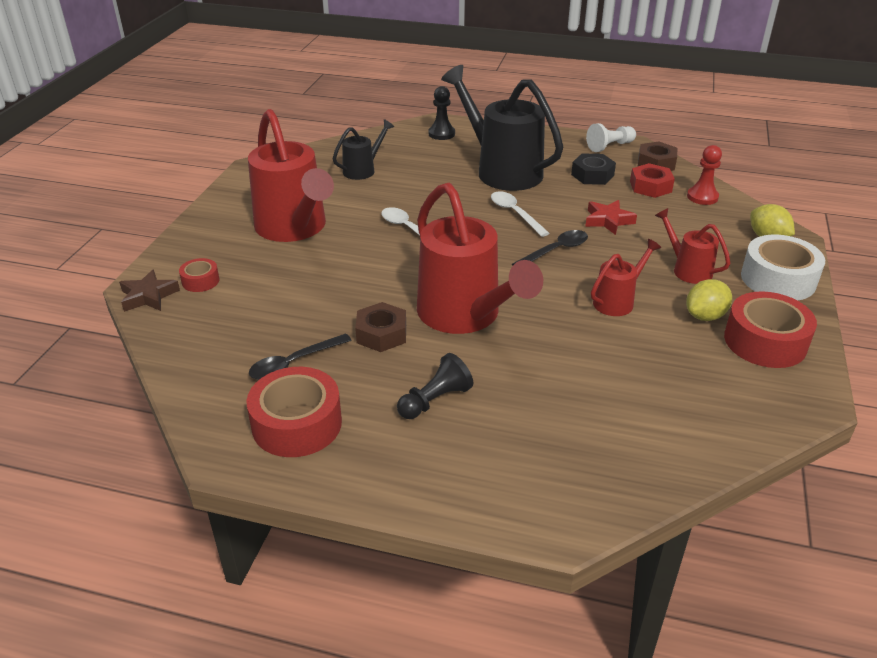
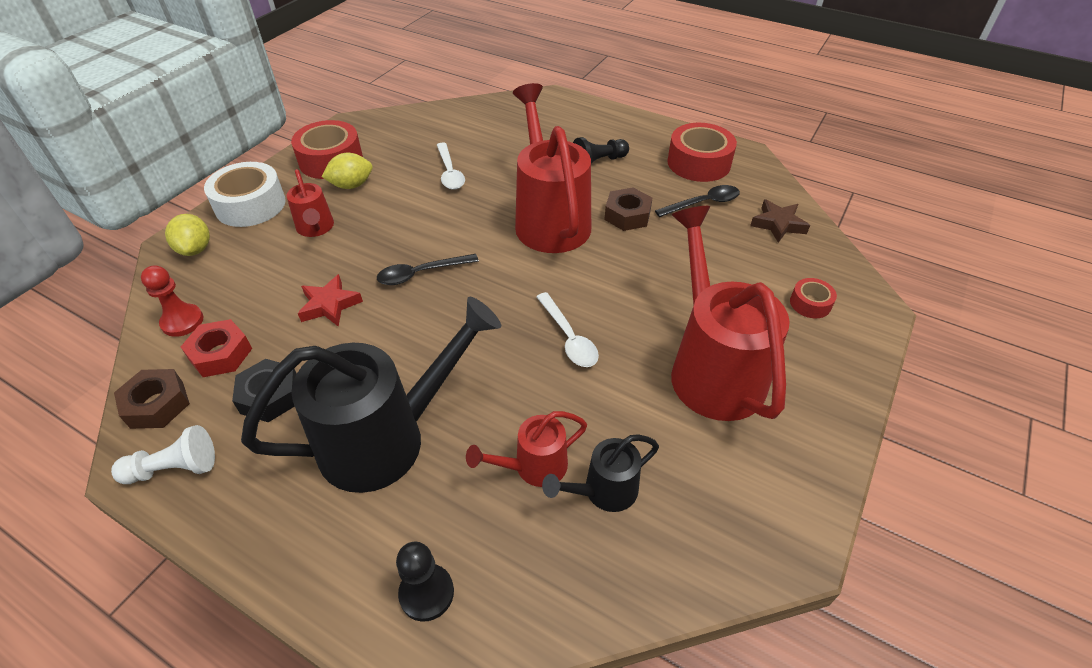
camera: 165 degrees left, 10 degrees up
brown star [119,269,180,312] -> brown star moved to [750,199,810,243]
black watering can [441,65,563,191] -> black watering can turned 90 degrees counterclockwise [241,297,501,493]
white spoon [491,191,550,237] -> white spoon moved to [437,143,465,190]
red watering can [591,239,661,316] -> red watering can moved to [466,411,587,487]

